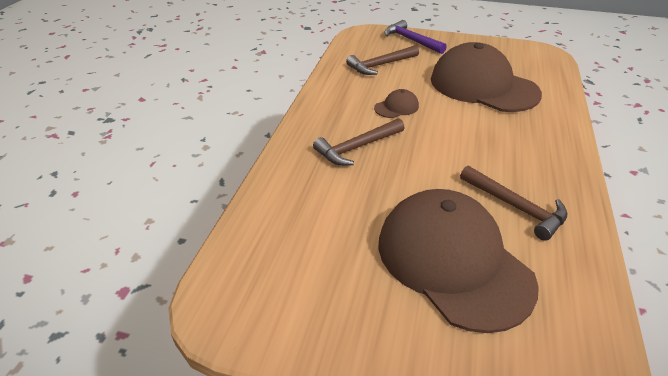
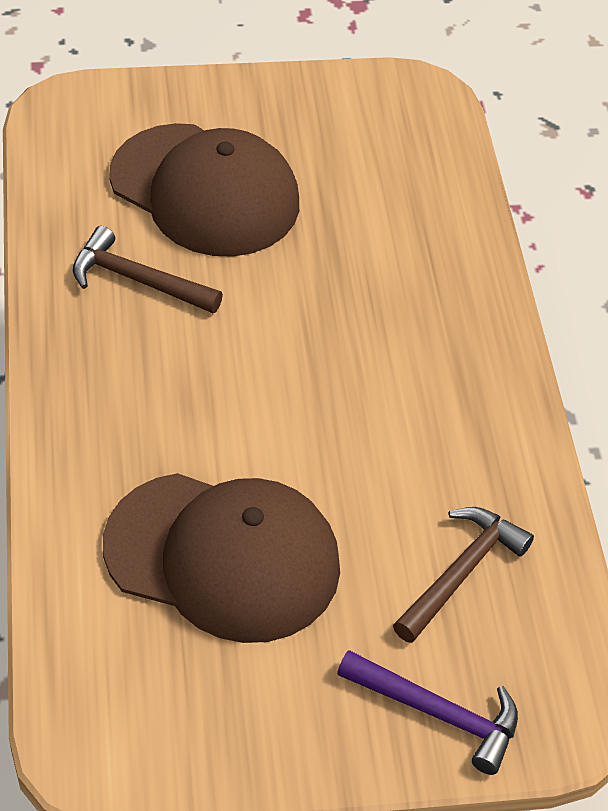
camera: 155 degrees right, 10 degrees up
brown hammer [313,118,405,166] -> none
brown cap [374,89,419,118] -> none

